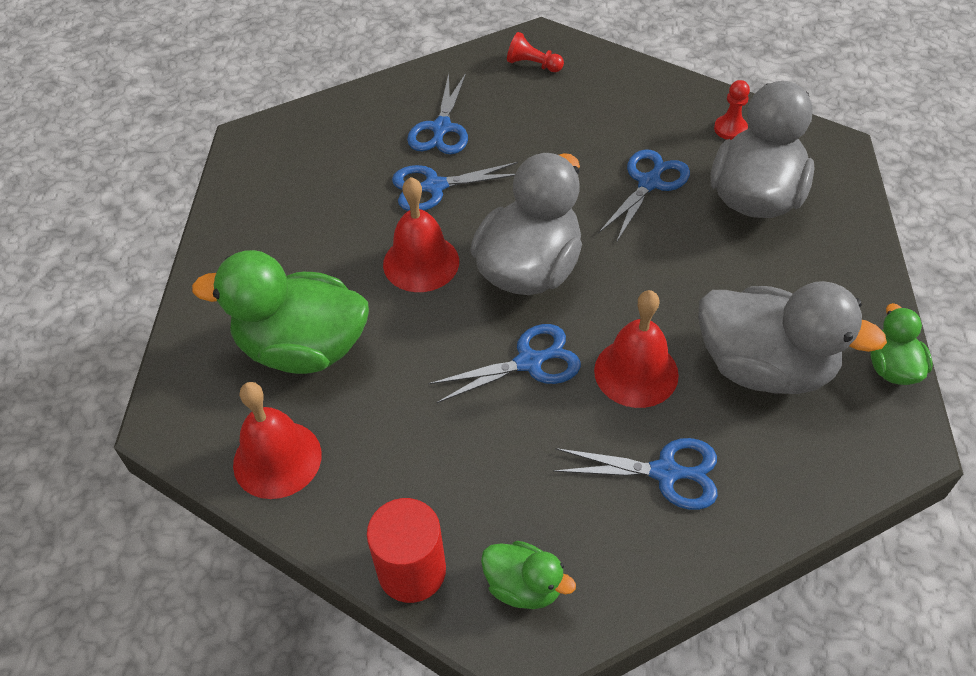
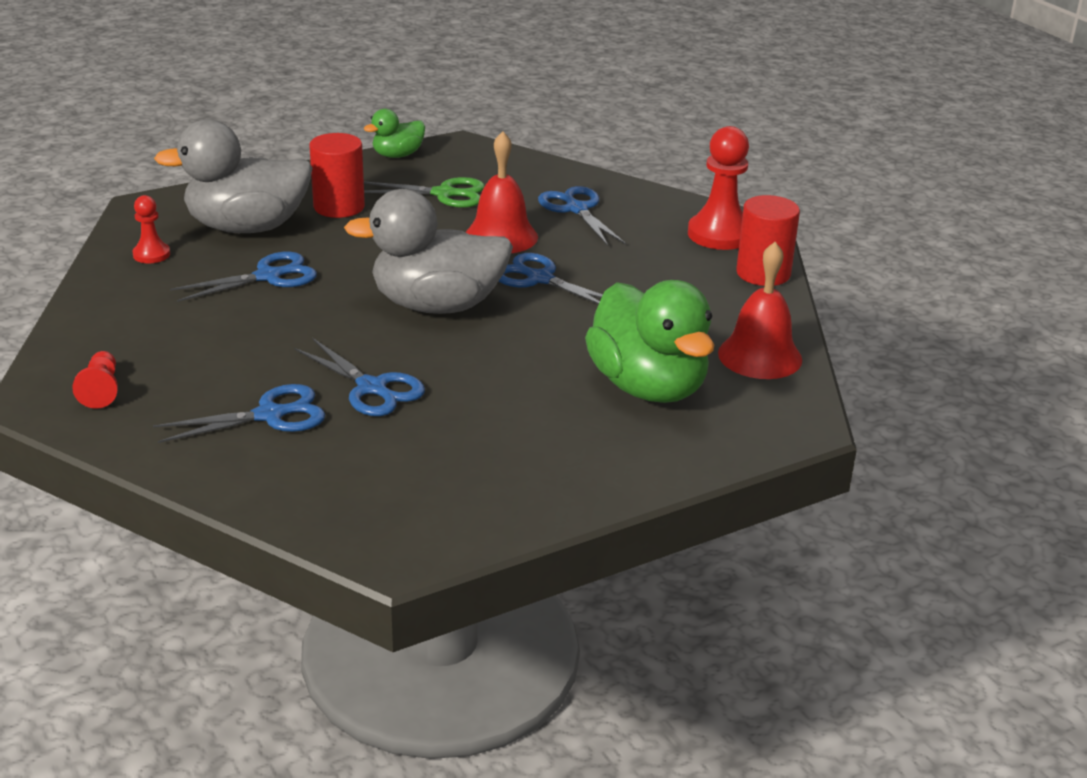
camera: 125 degrees left, 20 degrees down
red bell [383,177,459,292] -> none
green duck [481,541,576,609] -> red pawn [688,126,749,250]
blue scissors [598,149,690,243] -> blue scissors turned 150 degrees clockwise [170,251,317,302]
grey duck [698,281,887,394] -> green scissors [364,177,485,208]
none -> red cylinder [309,133,365,218]

